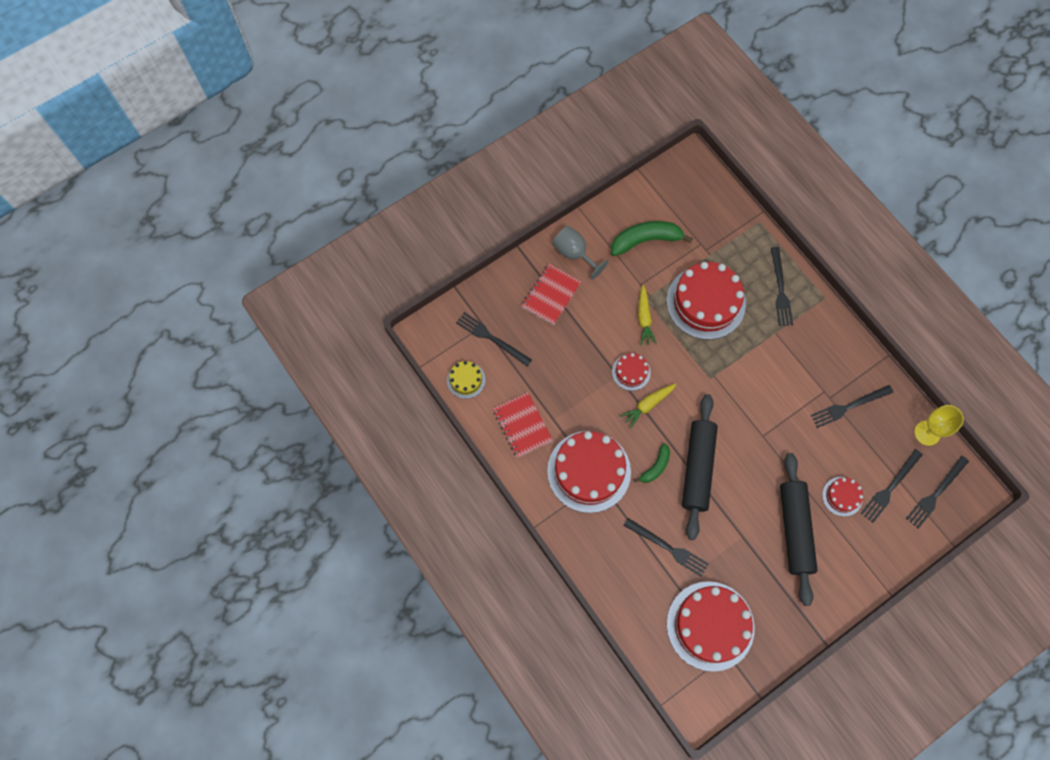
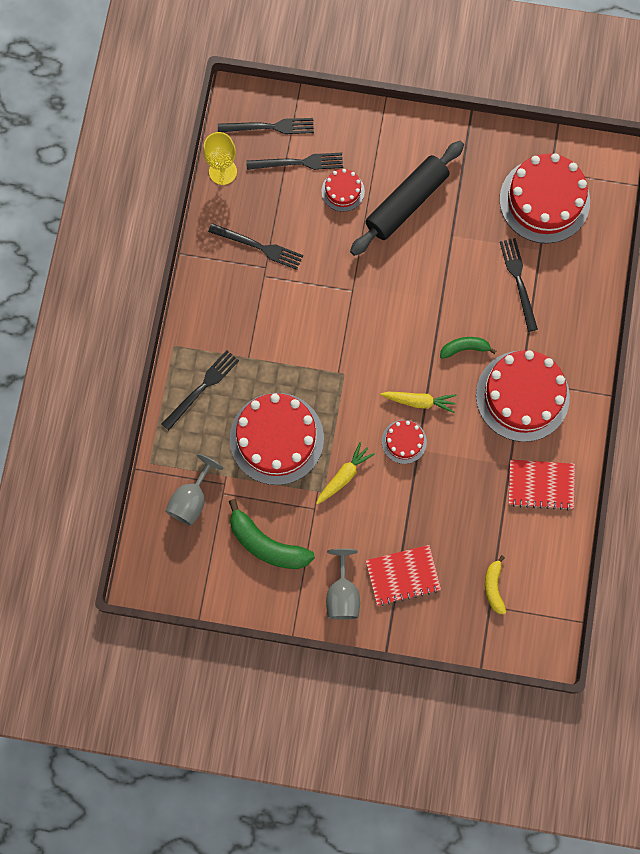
camera: 135 degrees left, 5 degrees up
yellow cake [447,361,486,399] -> none
black fork [456,312,532,366] -> yellow banana [485,555,506,614]
red notebook [493,392,553,458] -> red notebook turned 75 degrees clockwise [508,460,575,510]
black rolling pin [682,394,718,540] -> none
none -> grey goblet [165,454,223,526]

